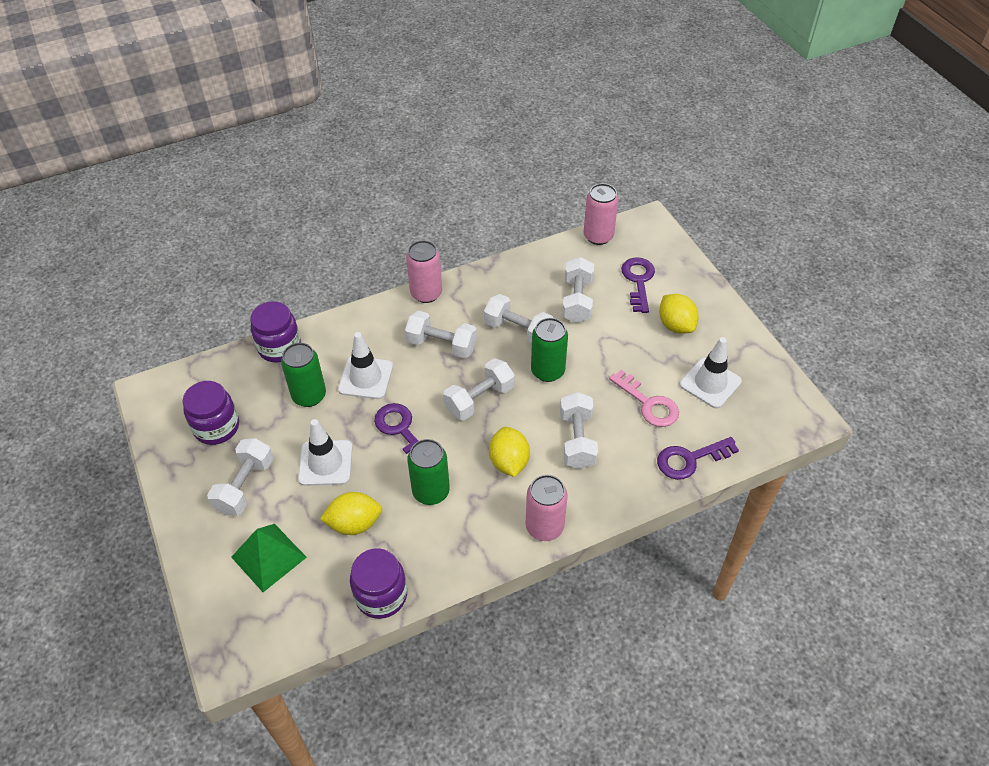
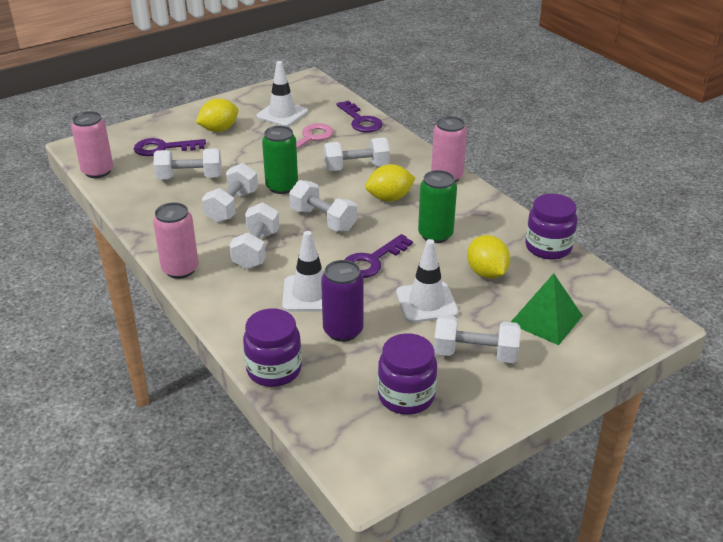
camera: 100 degrees left, 15 degrees down
green can [281,343,326,407] -> purple can [321,260,364,342]

